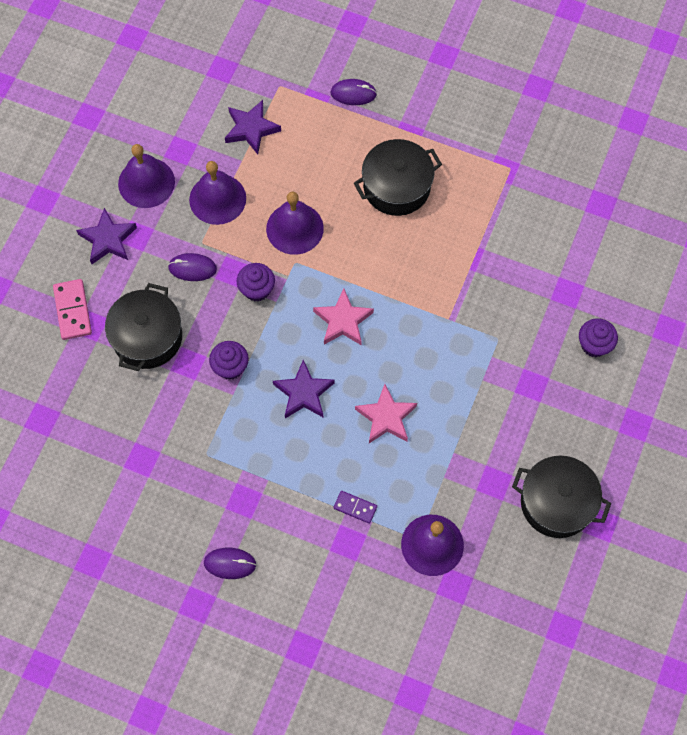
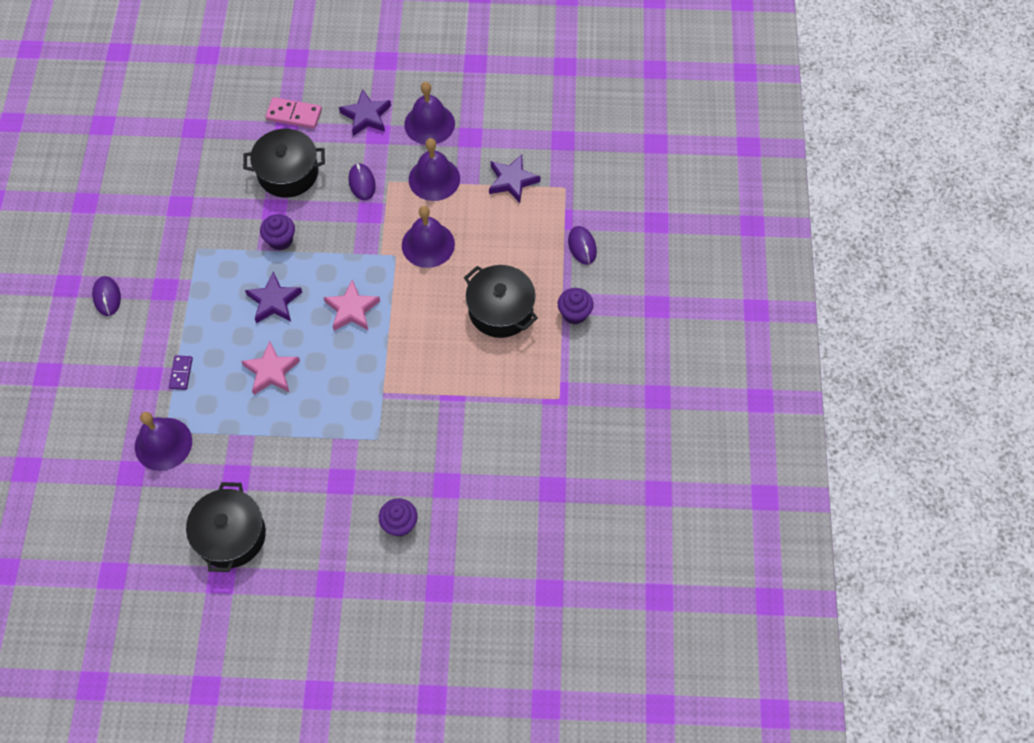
camera: 70 degrees right, 5 degrees down
pink domino [53,279,92,340] -> pink domino turned 45 degrees clockwise [265,97,322,129]
purple cupcake [237,263,275,302] -> purple cupcake moved to [558,288,594,324]

